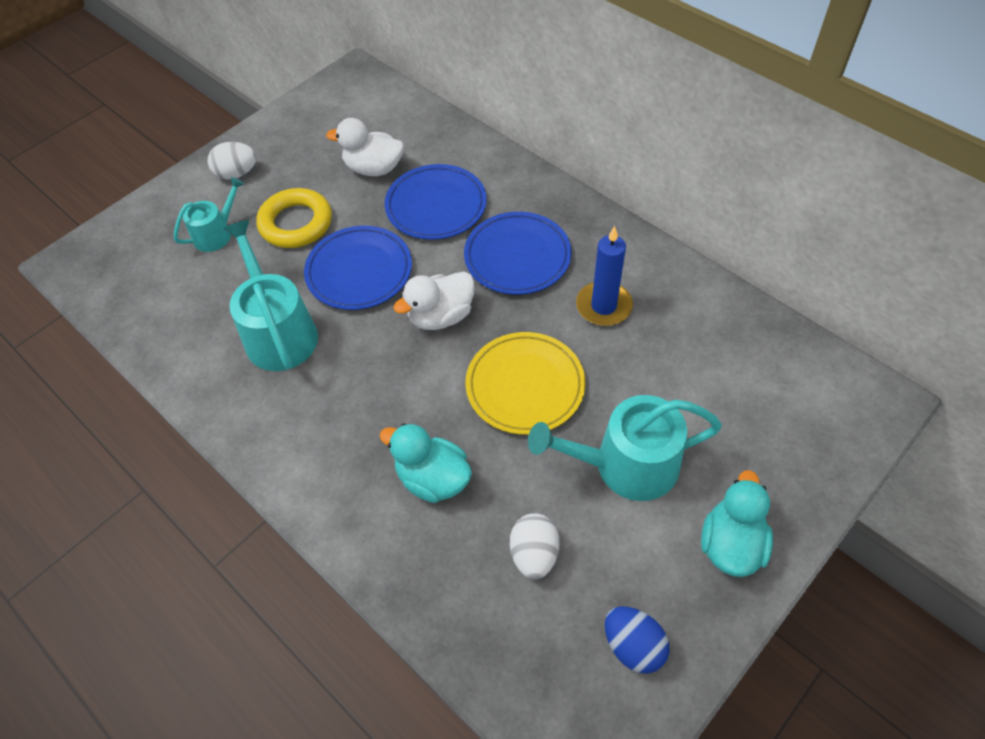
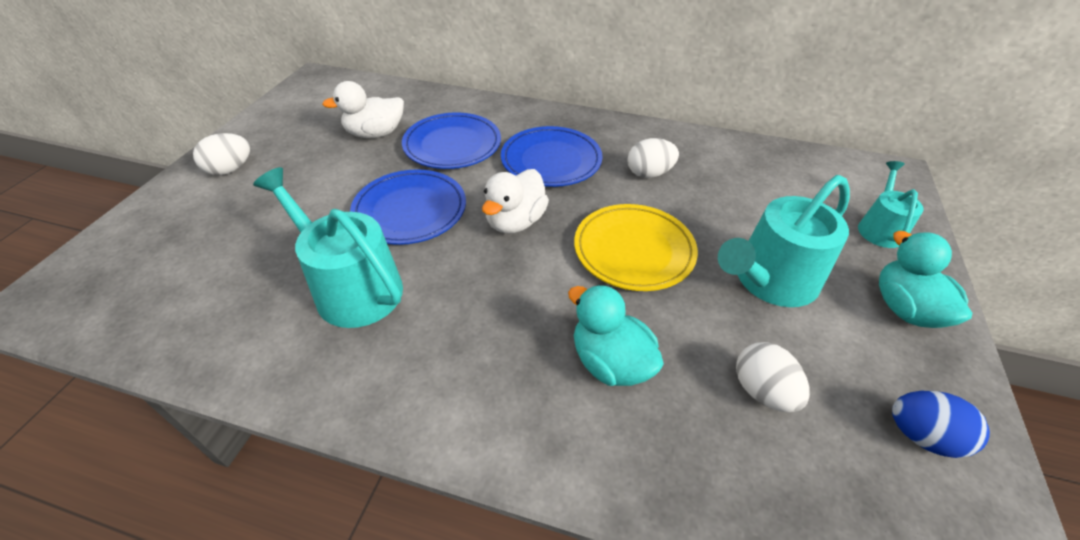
camera: 30 degrees left, 10 degrees down
turquoise watering can [174,177,244,252] -> turquoise watering can moved to [858,161,924,248]
yellow ring [256,188,332,248] -> none
turquoise duck [380,423,472,503] -> turquoise duck turned 45 degrees clockwise [568,284,664,386]
blue candle [576,226,633,326] -> white egg [628,138,679,178]

